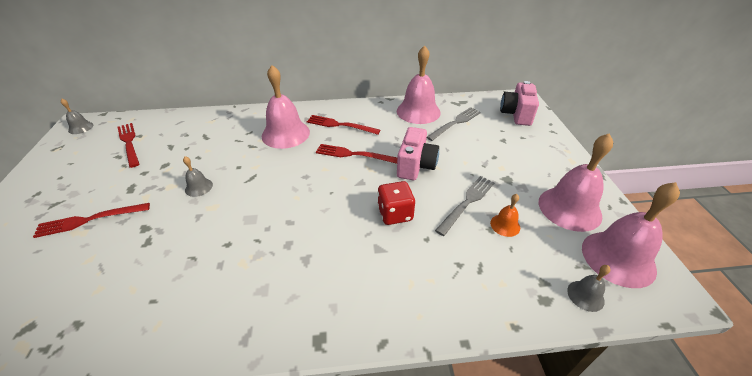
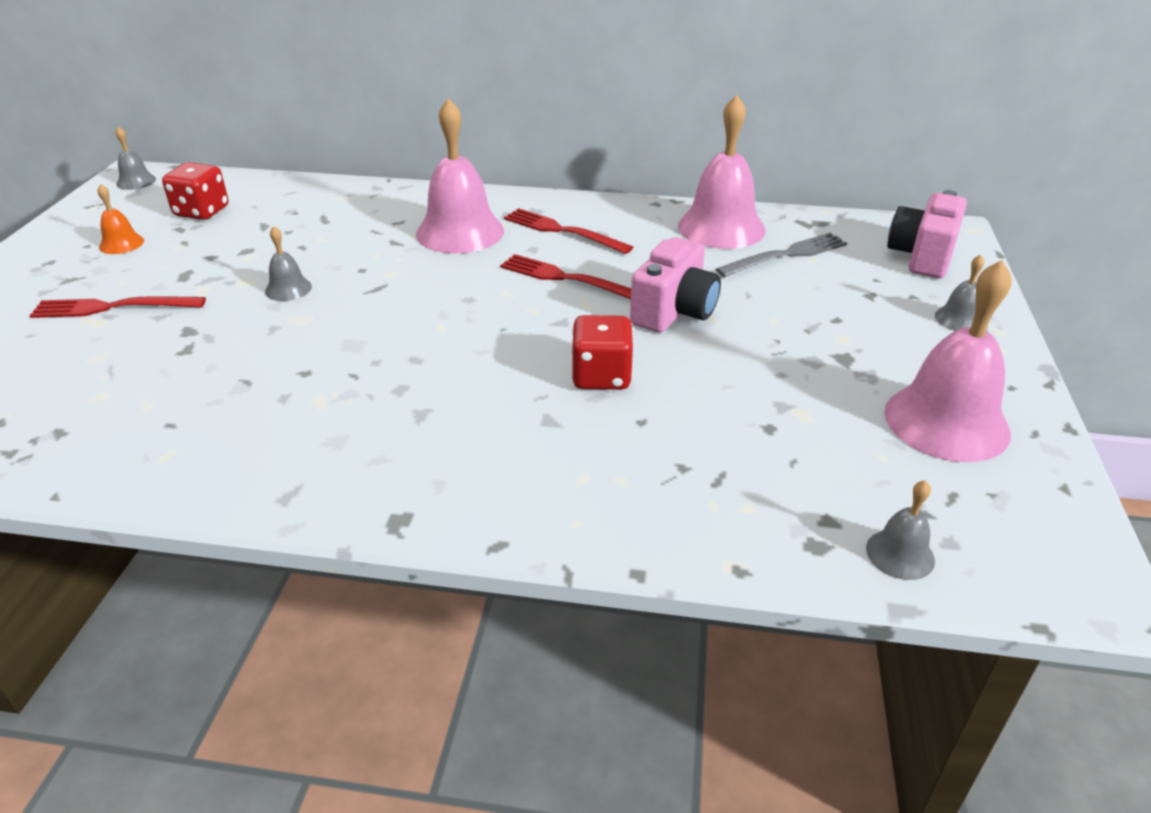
camera: 15 degrees right, 5 degrees down
red fork [117,123,139,168] -> red dice [162,162,229,220]
grey fork [435,176,495,236] -> none
orange bell [490,194,520,237] -> orange bell moved to [97,184,144,254]
pink bell [582,182,680,288] -> none
none -> grey bell [935,254,984,331]

